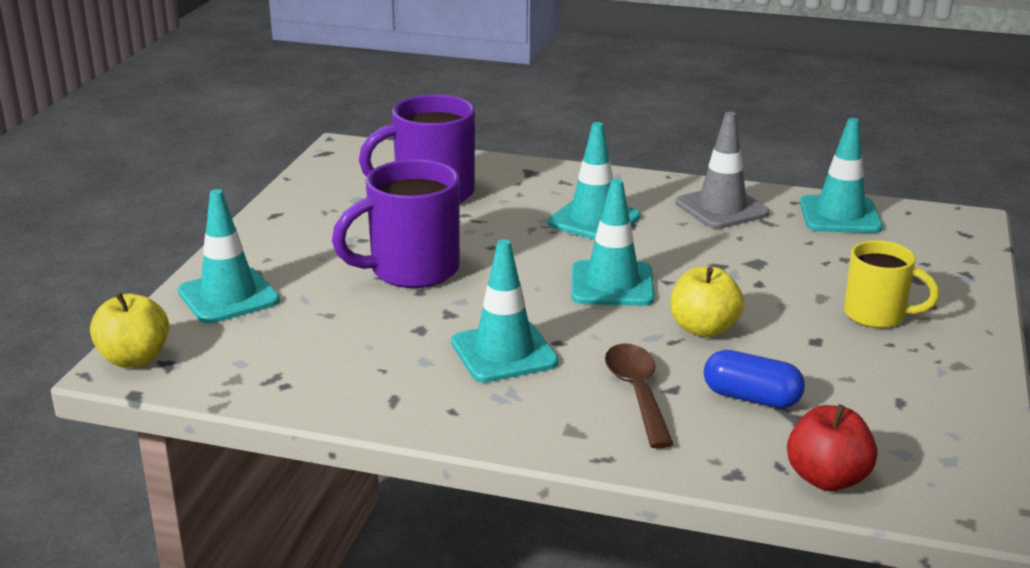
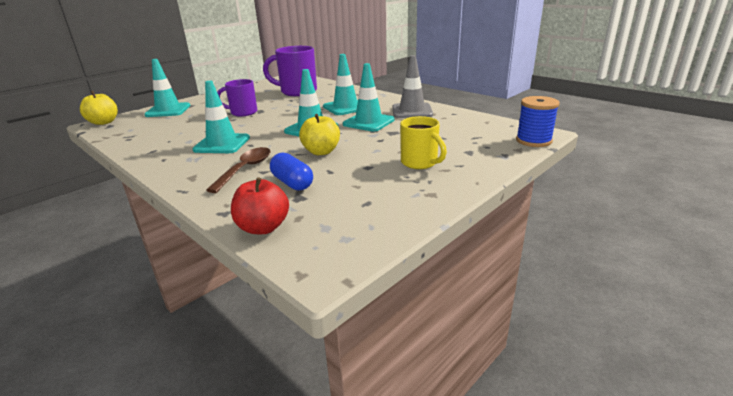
camera: 30 degrees right, 0 degrees up
purple mug [332,159,460,288] -> purple mug [217,79,257,117], size x0.64
turquoise traffic cone [800,118,883,233] -> turquoise traffic cone moved to [343,63,395,131]
none -> blue spool [516,96,560,147]

